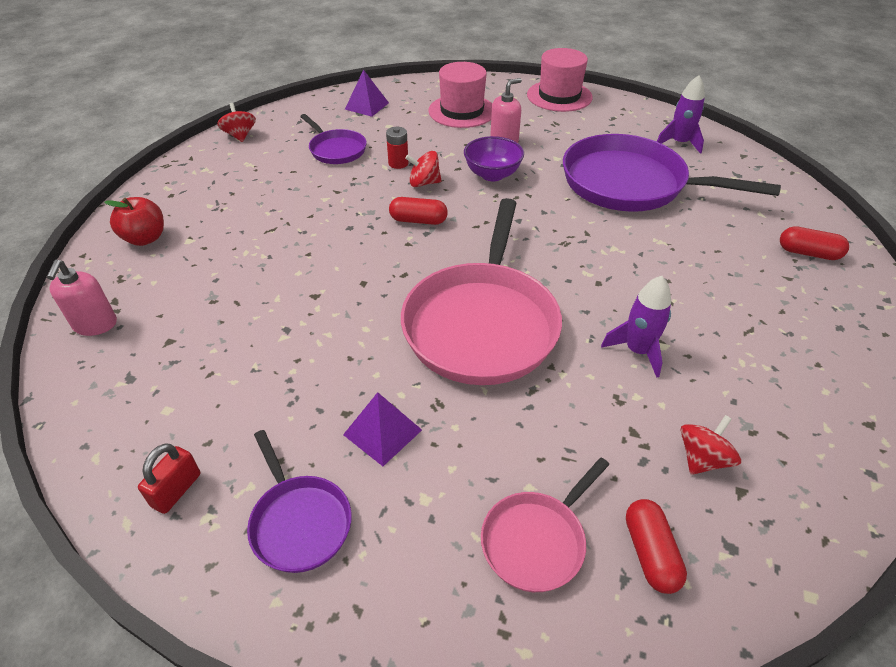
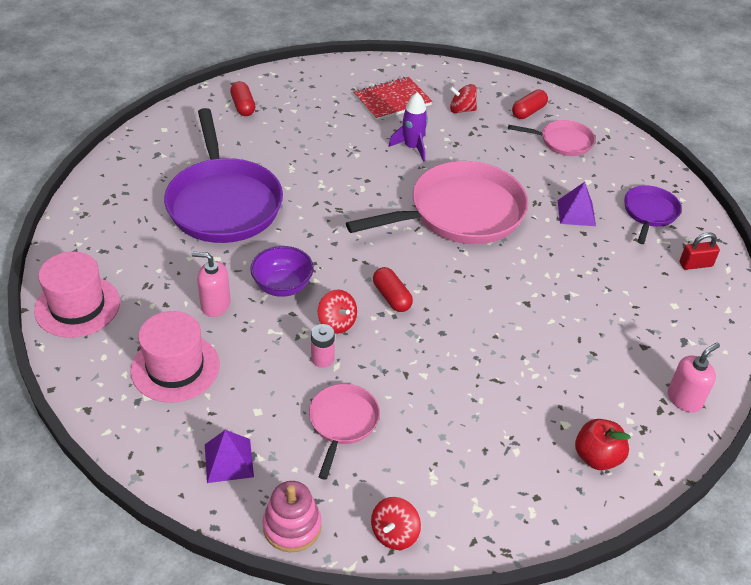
camera: 130 degrees left, 0 degrees up
purple pan [300,114,367,164] -> pink pan [309,384,380,480]
red battery [386,127,409,169] -> pink battery [311,324,335,368]
purple rocket [657,75,705,154] -> none
none -> pink stacking toy [263,481,322,552]
none -> red notebook [354,77,432,121]

